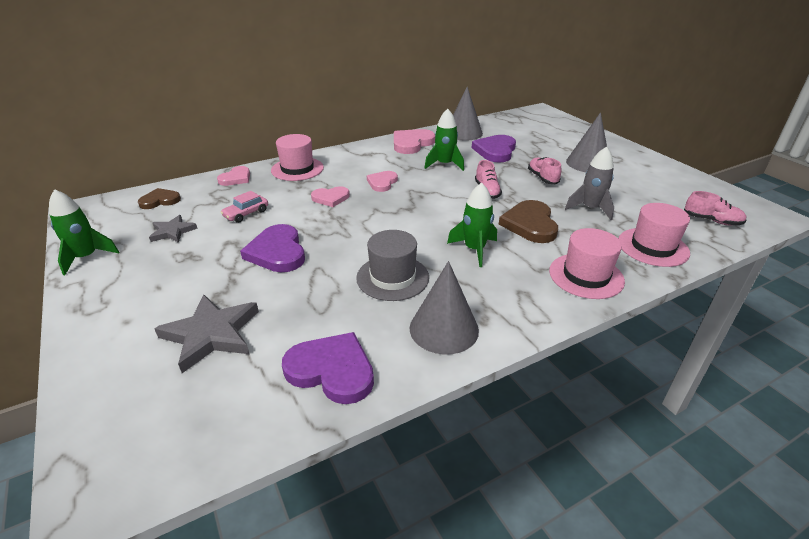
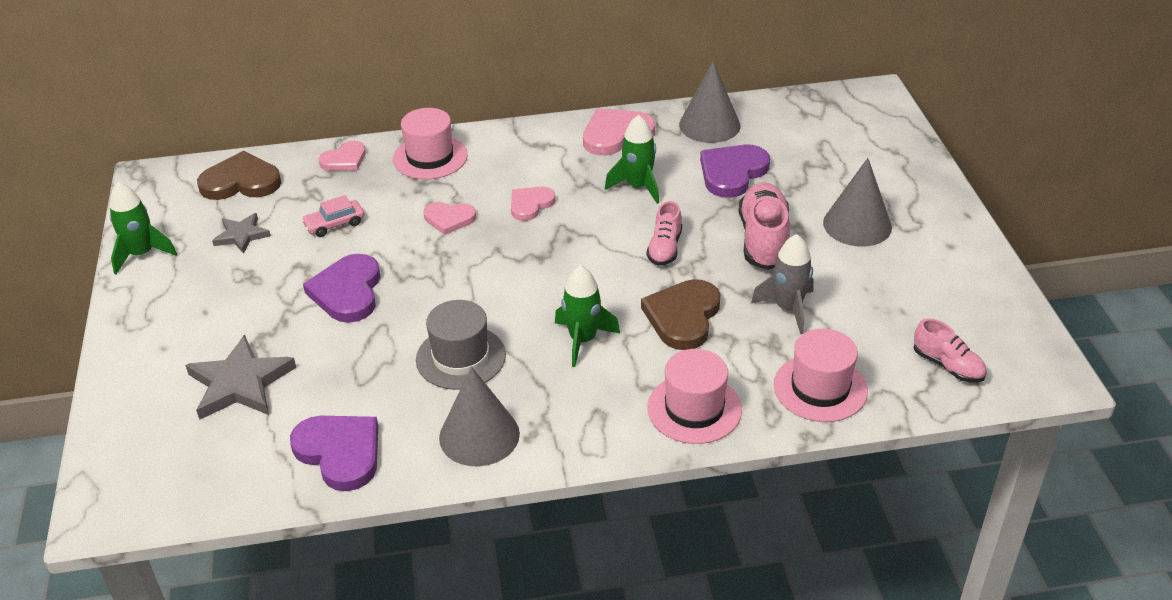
camera: 20 degrees right, 5 degrees up
brown heart [138,188,181,209] -> brown heart [197,151,281,200], size x1.60
pink shoe [528,157,562,184] -> pink shoe [739,182,790,270], size x1.67

